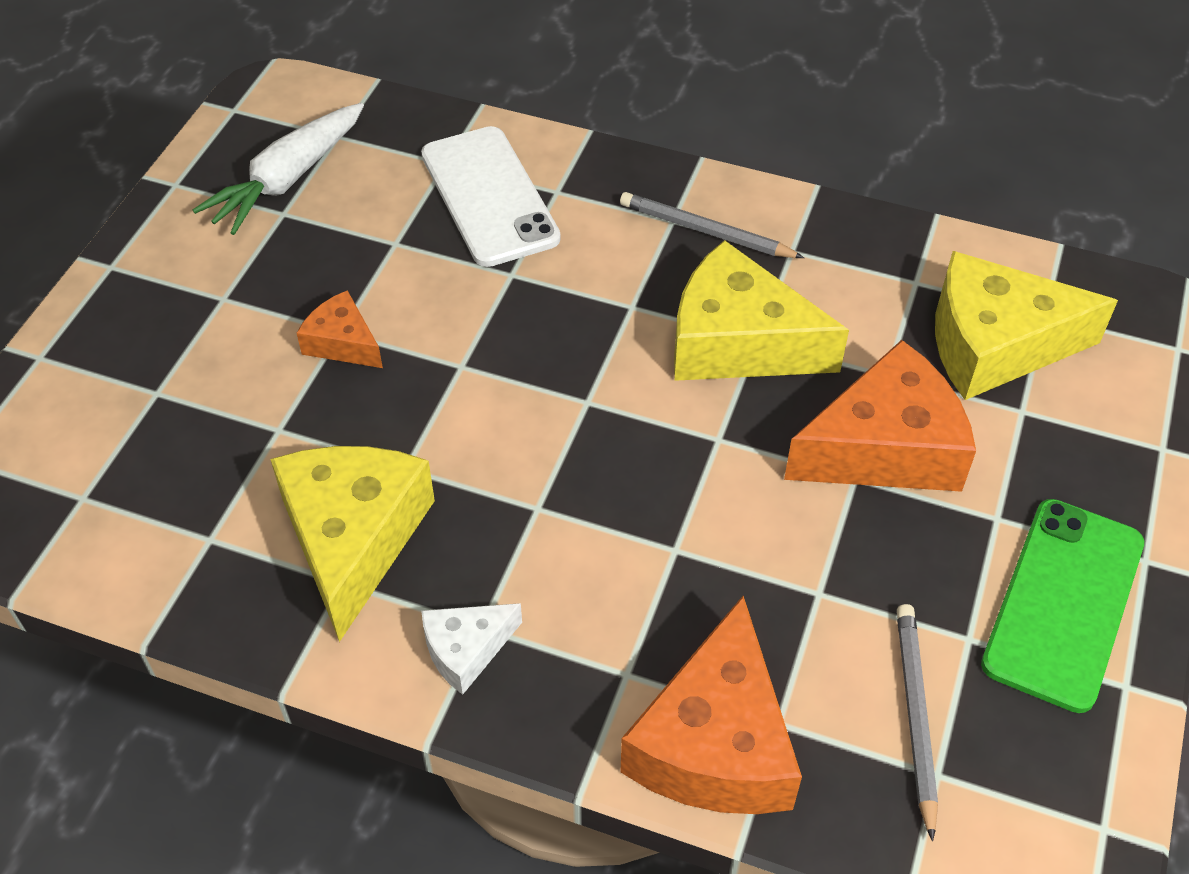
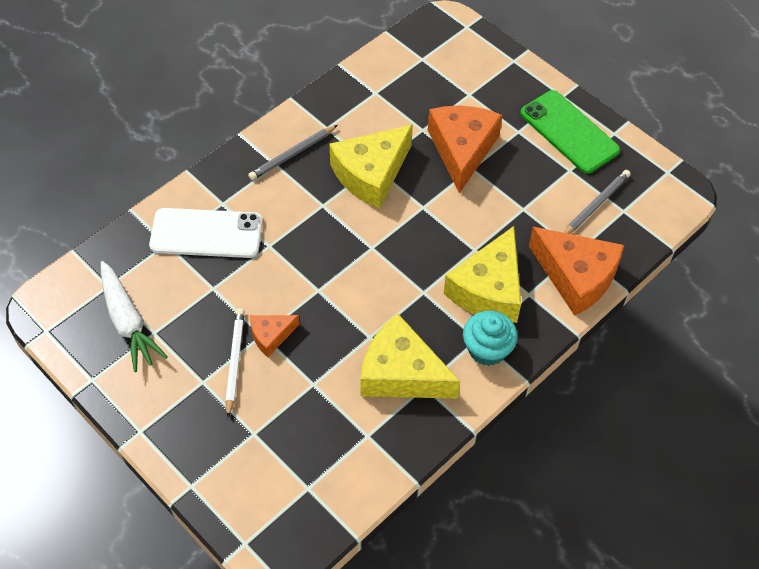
camera: 65 degrees left, 5 degrees up
white cheese [421,603,522,695] -> turquoise cupcake [463,311,518,366]
grey pencil [897,604,938,841] -> grey pencil turned 105 degrees clockwise [563,170,631,234]
yellow cheese [935,251,1118,400] -> yellow cheese moved to [444,226,521,323]
none -> white pencil [225,308,245,418]

